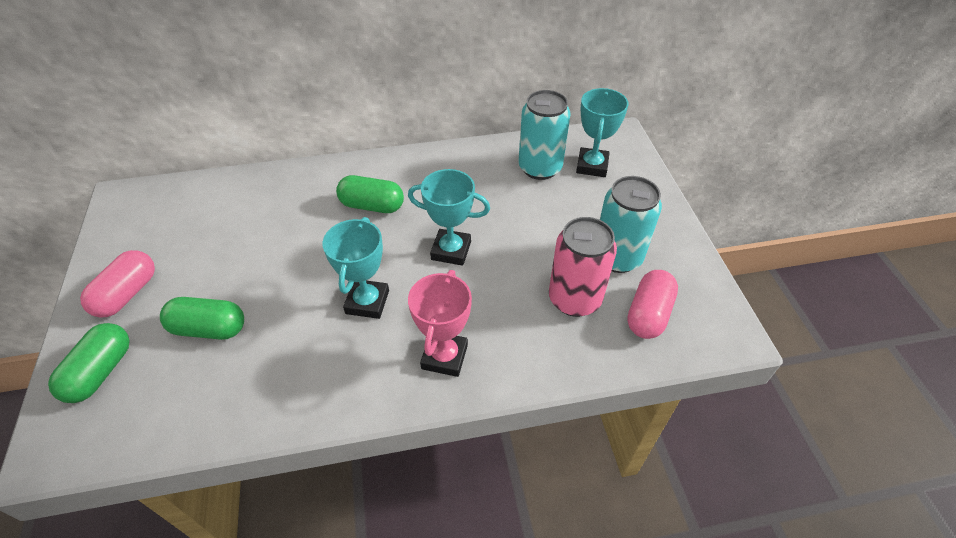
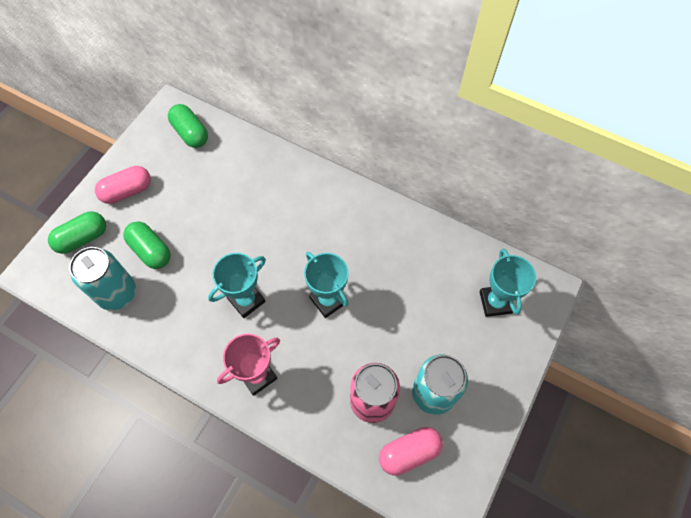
camera: 40 degrees right, 15 degrees up
green capsule [336,175,404,213] -> green capsule moved to [168,104,208,148]
turquoise can [518,90,571,180] -> turquoise can moved to [69,247,136,311]
turquoise trophy [576,88,629,177] -> turquoise trophy turned 60 degrees counterclockwise [480,249,536,317]

